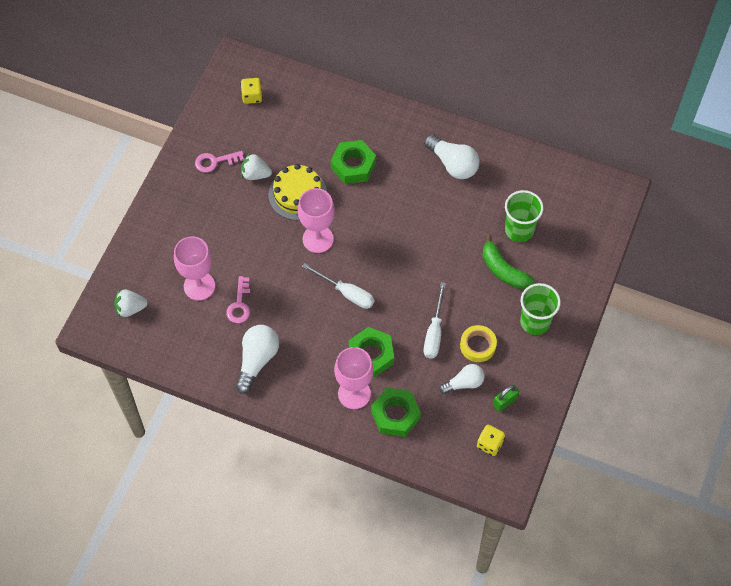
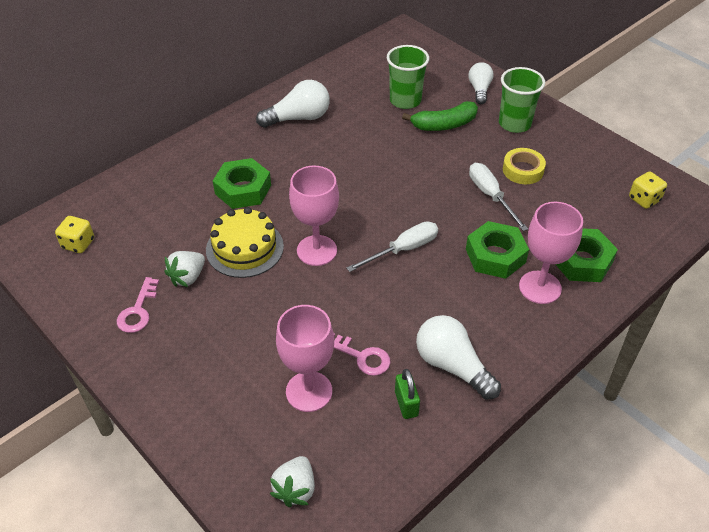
camera: 65 degrees left, 15 degrees down
white screwdriver [424,282,446,359] -> white screwdriver turned 150 degrees counterclockwise [469,163,528,231]
white light bulb [439,364,485,394] -> white light bulb moved to [468,62,494,104]
green padlock [493,384,519,412] -> green padlock moved to [395,369,420,419]

